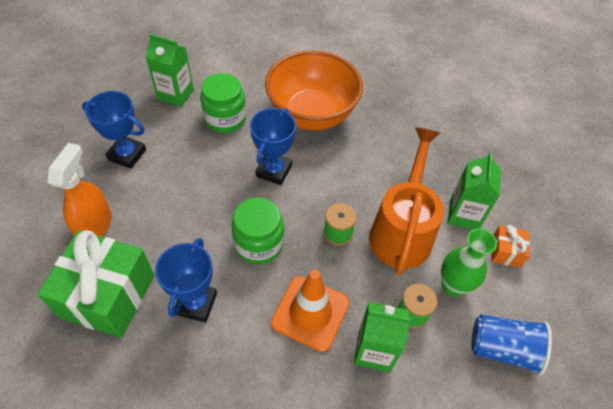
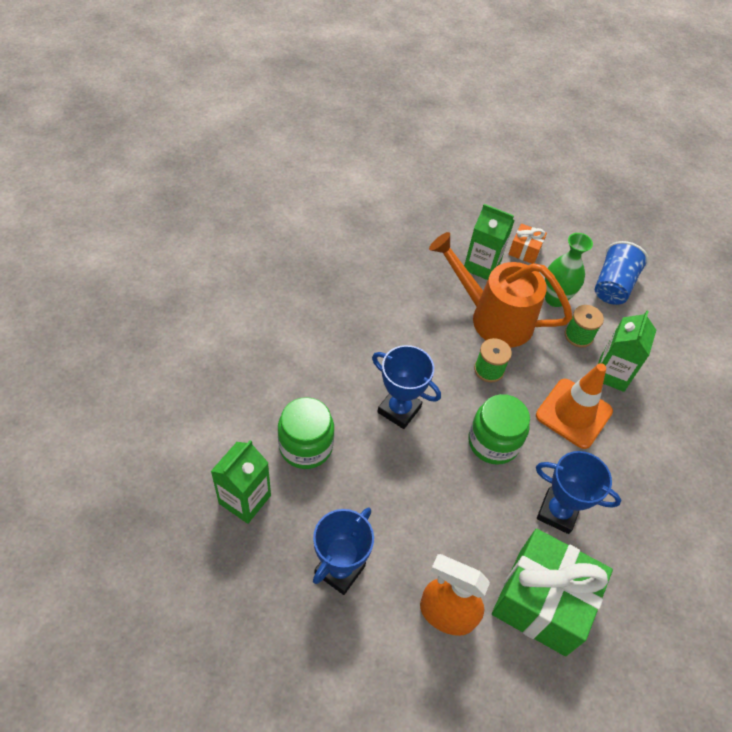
camera: 80 degrees left, 0 degrees up
orange bowl [265,50,363,130] -> none

